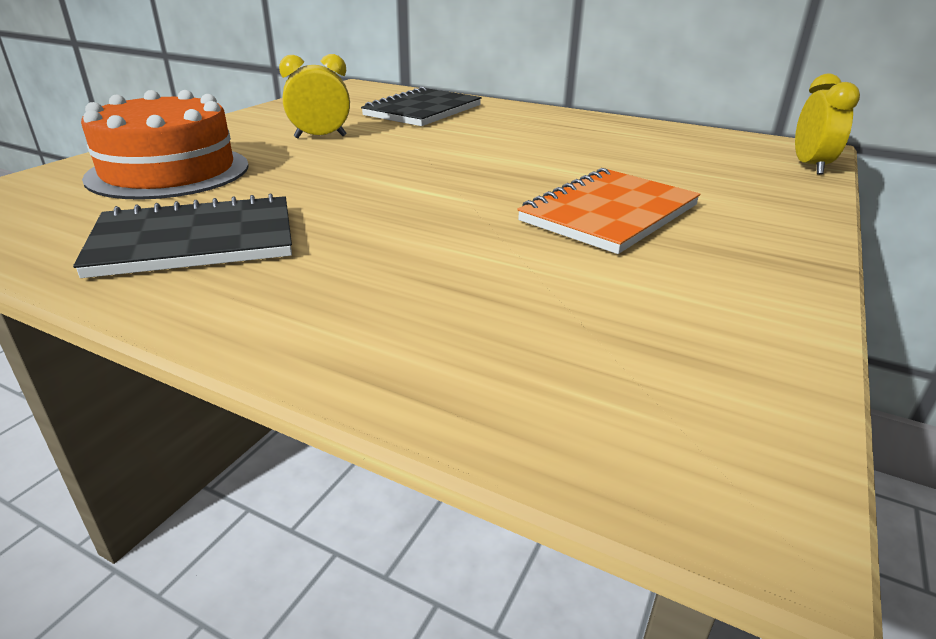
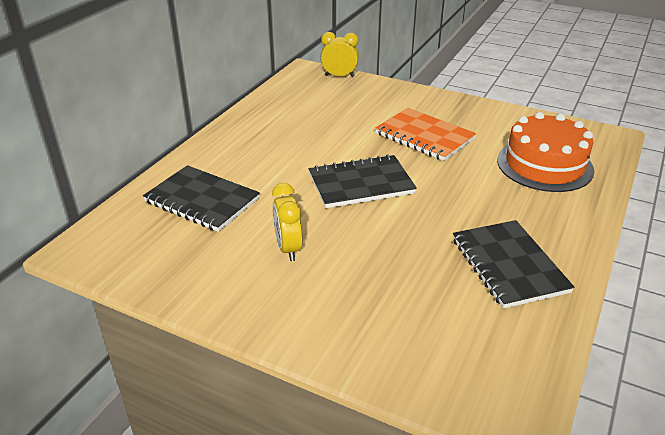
camera: 90 degrees left, 5 degrees up
orange cake [81,90,249,200] -> orange cake moved to [497,112,595,192]
none -> black notebook [309,154,417,208]

